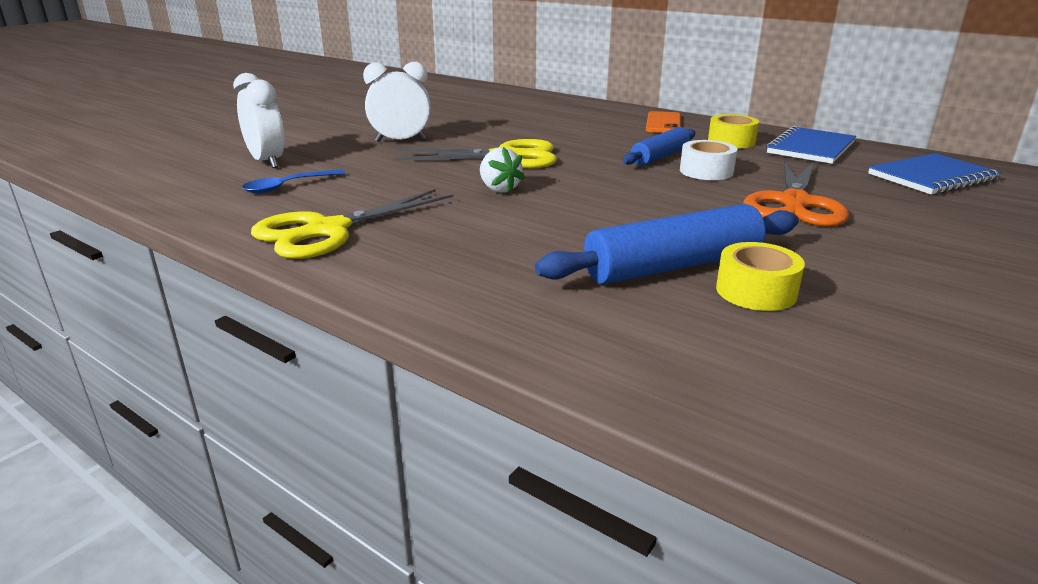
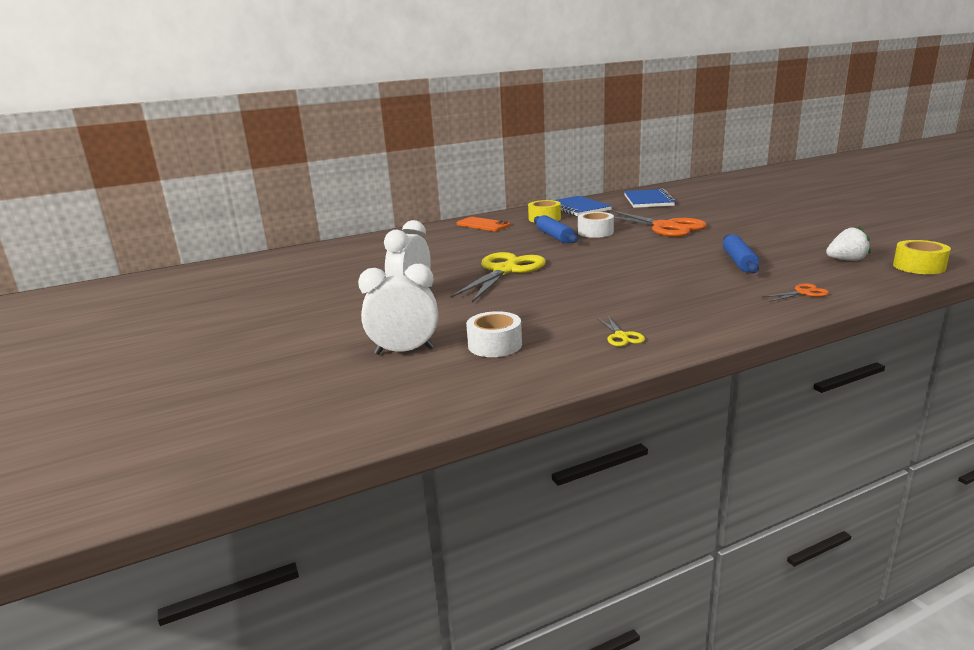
camera: 60 degrees left, 5 degrees down
blue spoon [242,169,345,194] -> white tape [466,311,522,357]
yellow scissors [251,189,454,259] -> yellow scissors [597,315,645,346], size x0.42
white strawberry [480,147,525,193] -> white strawberry moved to [826,227,871,261]
blue rolling pin [535,204,799,284] -> blue rolling pin [723,234,759,273], size x0.64
yellow tape [716,242,805,311] -> yellow tape moved to [893,240,951,274]
none -> orange scissors [763,283,829,302]

